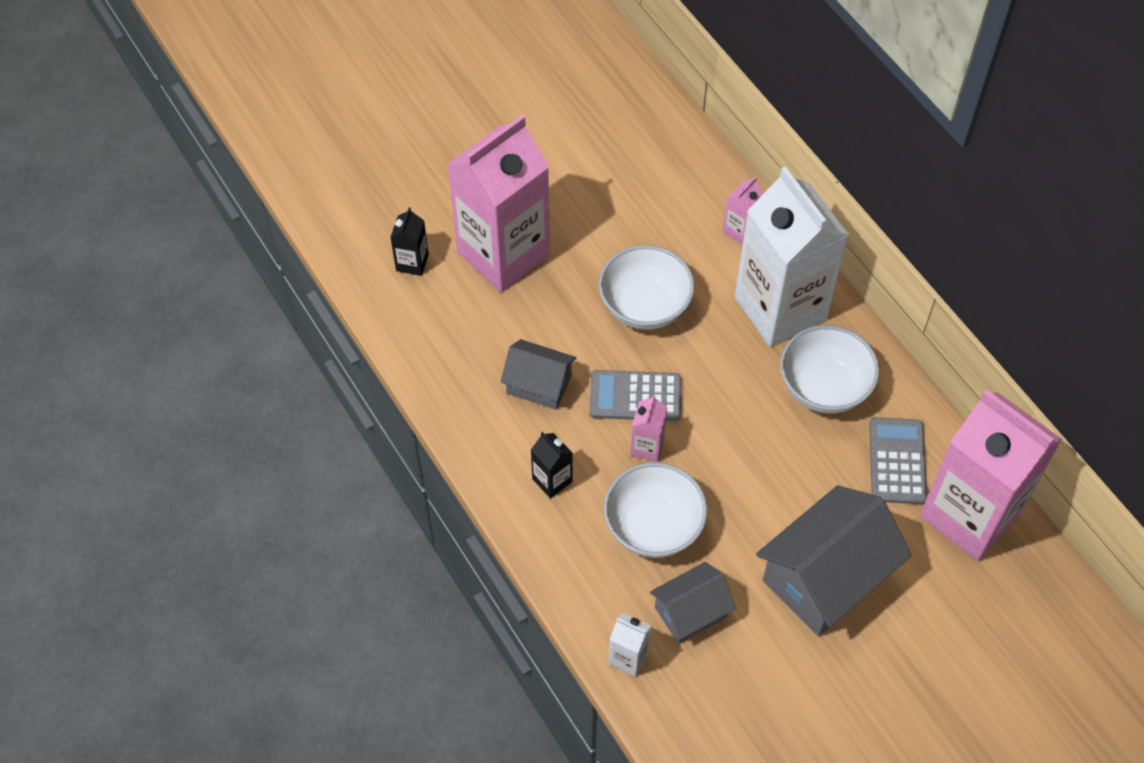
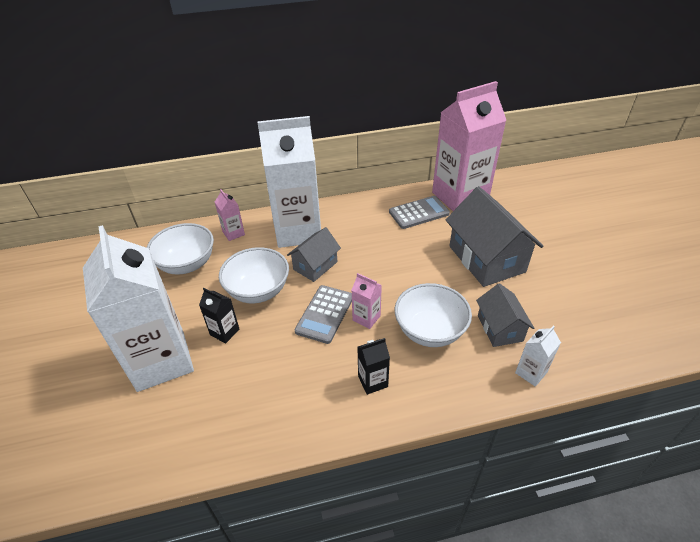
camera: 70 degrees left, 15 degrees down
black carton [390,207,429,276] -> black carton moved to [199,288,239,343]
pink carton [447,115,550,292] -> white carton [83,225,194,392]
grey house [501,339,576,410] -> grey house moved to [287,227,341,282]
white bowl [780,325,879,414] -> white bowl moved to [147,223,214,274]
grey calculator [869,417,927,504] -> grey calculator turned 135 degrees clockwise [389,196,450,229]

